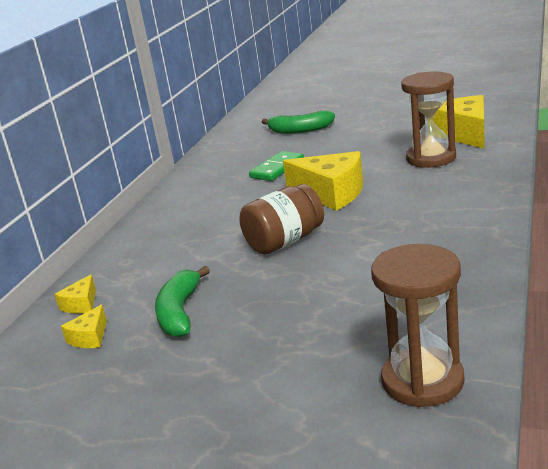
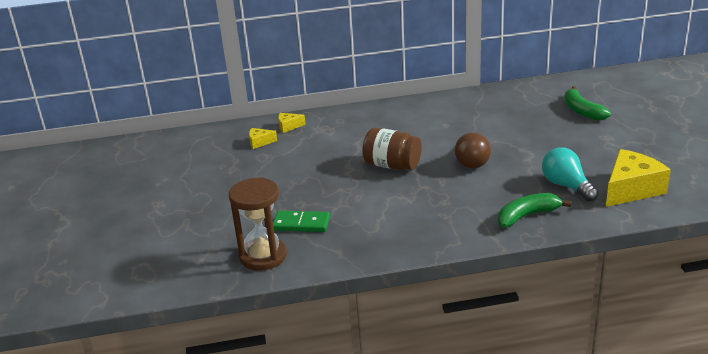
camera: 60 degrees right, 5 degrees up
green banana [155,266,210,337] -> green banana moved to [498,193,572,228]
green domino [249,151,304,181] -> green domino moved to [273,211,330,232]
yellow cheese [283,151,363,211] -> brown light bulb [455,132,491,168]
brown hourglass [401,72,456,168] -> turquoise light bulb [542,147,598,201]

